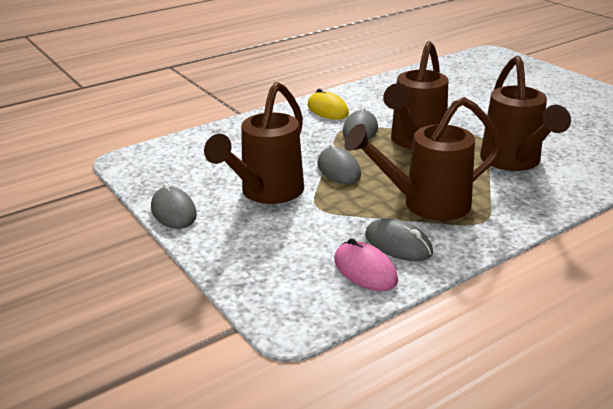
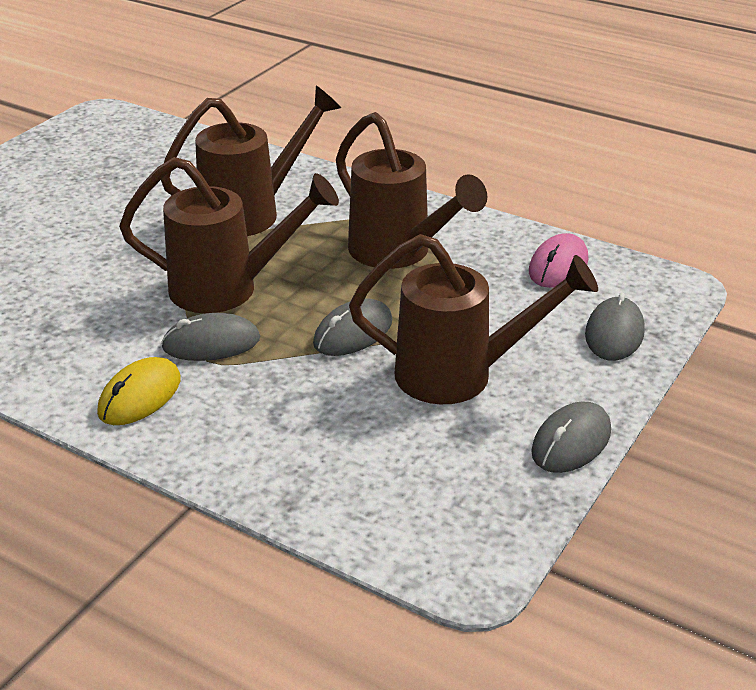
camera: 115 degrees left, 5 degrees up
grey mouse [365,218,433,261] -> grey mouse moved to [585,293,645,361]

